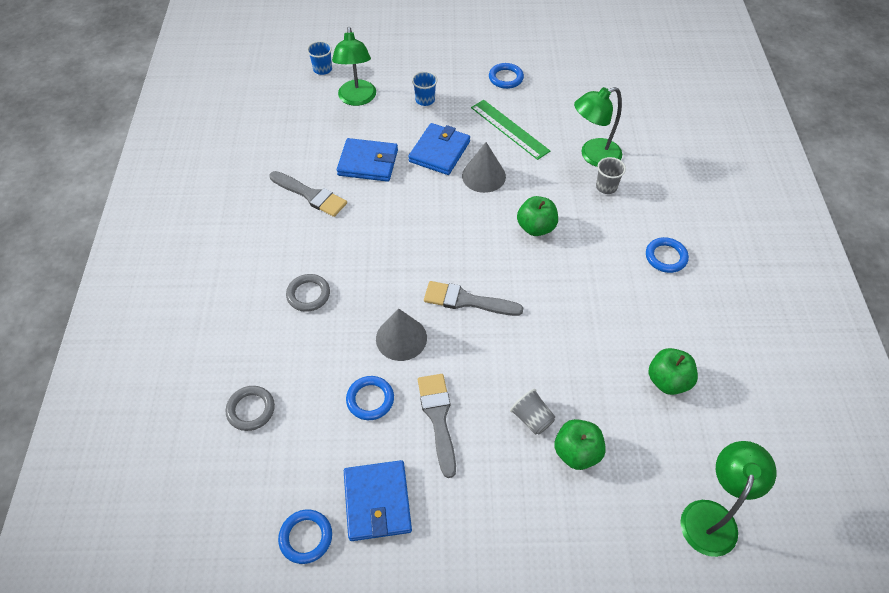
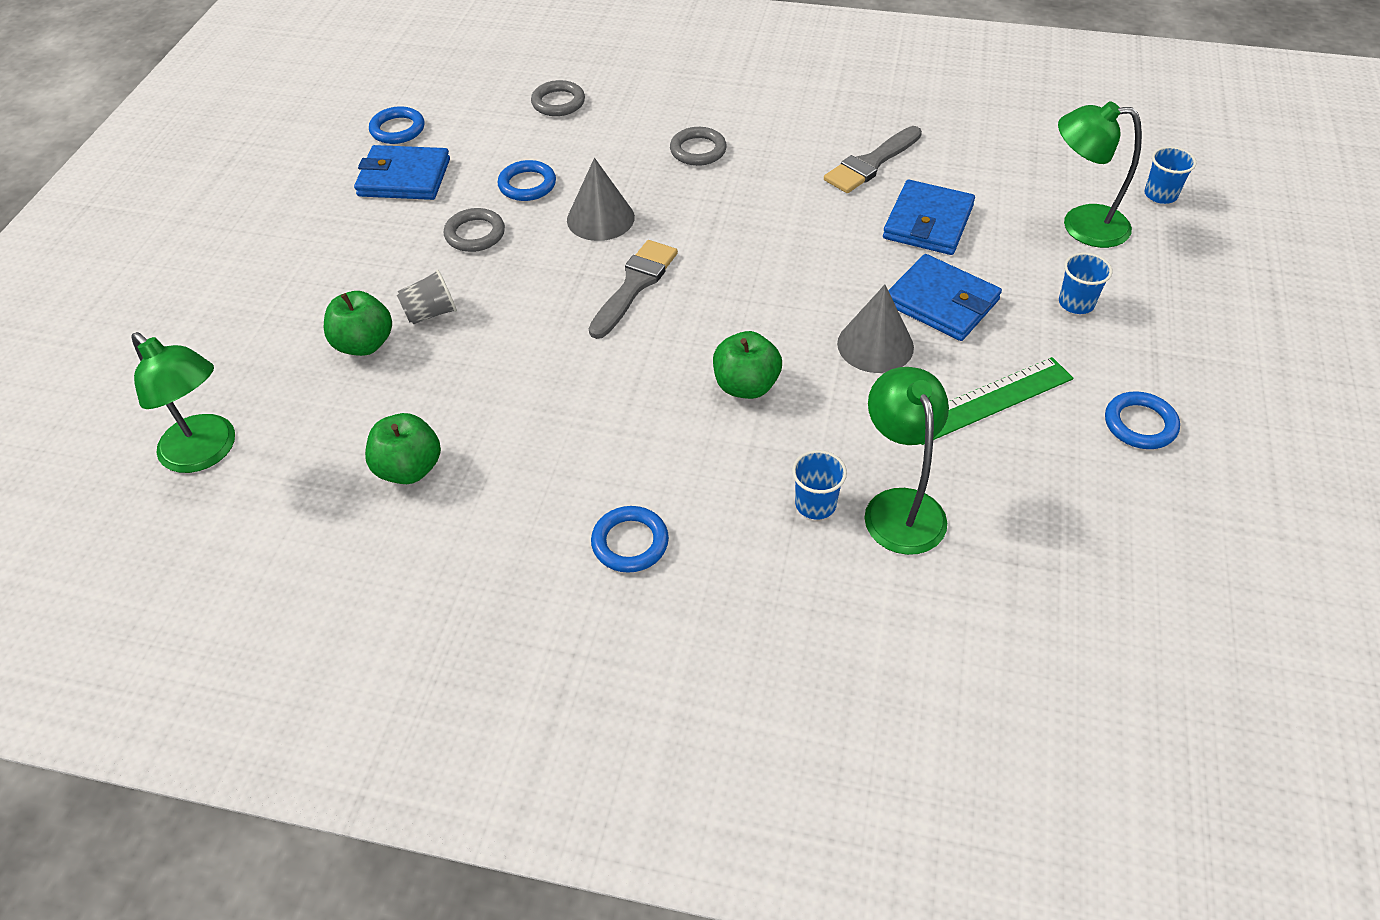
camera: 105 degrees right, 5 degrees down
grey brush [418,374,456,478] -> grey ring [444,208,505,252]
grey cup [596,157,626,194] -> blue cup [792,450,847,520]

